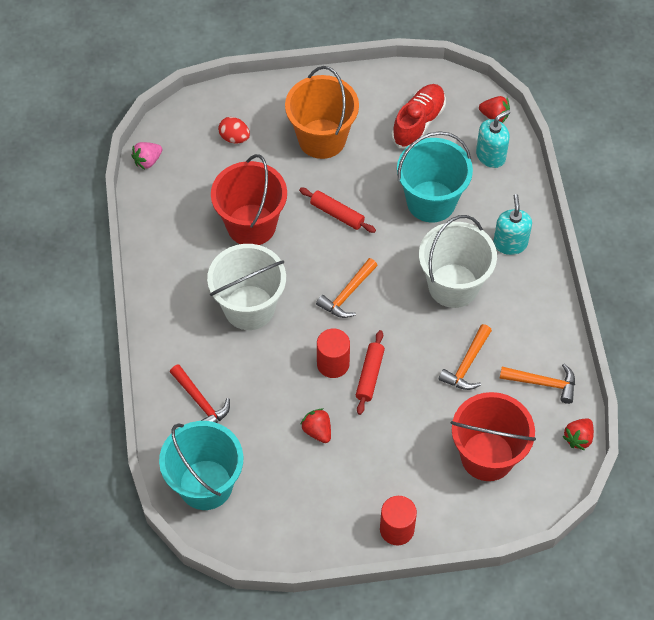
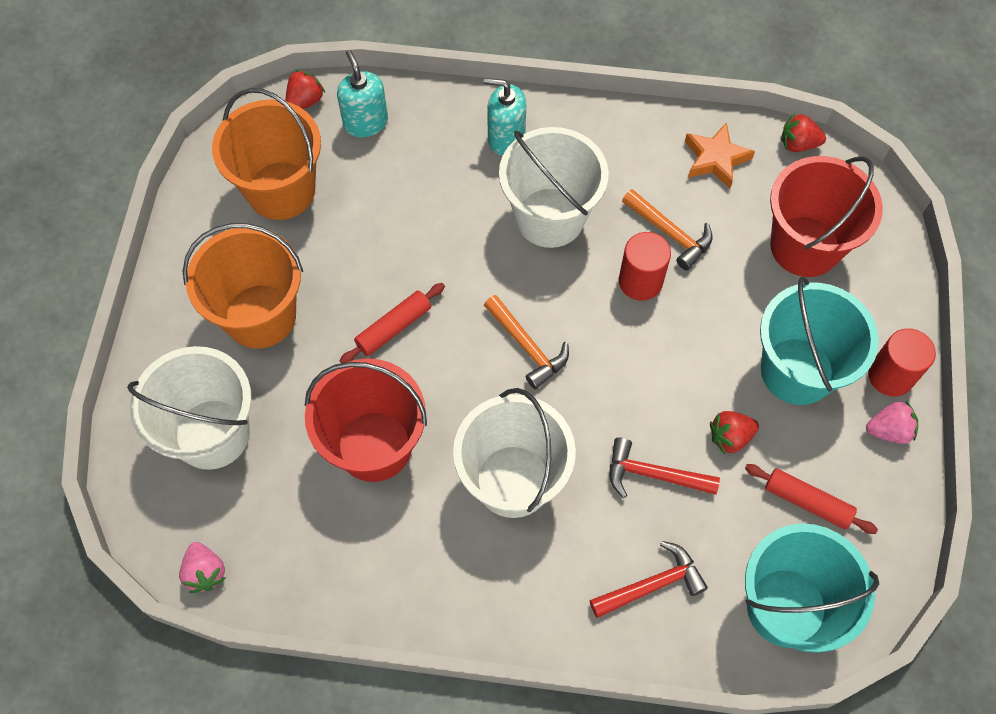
camera: 75 degrees left, 5 degrees up
red egg [218,117,250,143] -> white bucket [127,346,252,470]
red cylinder [317,329,350,378] -> red cylinder moved to [619,232,671,301]
red rolling pin [356,330,385,415] -> red rolling pin moved to [745,464,878,534]
red shoe [392,84,446,148] -> orange bucket [212,88,321,220]
turquoise bucket [397,131,473,223] -> turquoise bucket moved to [760,277,879,405]
orange hammer [499,364,575,404] -> orange star [685,122,755,188]
red strawberry [562,418,594,451] -> red strawberry turned 135 degrees clockwise [781,113,826,152]
none -> red hammer [610,437,720,498]
none -> pink strawberry [866,401,918,444]

